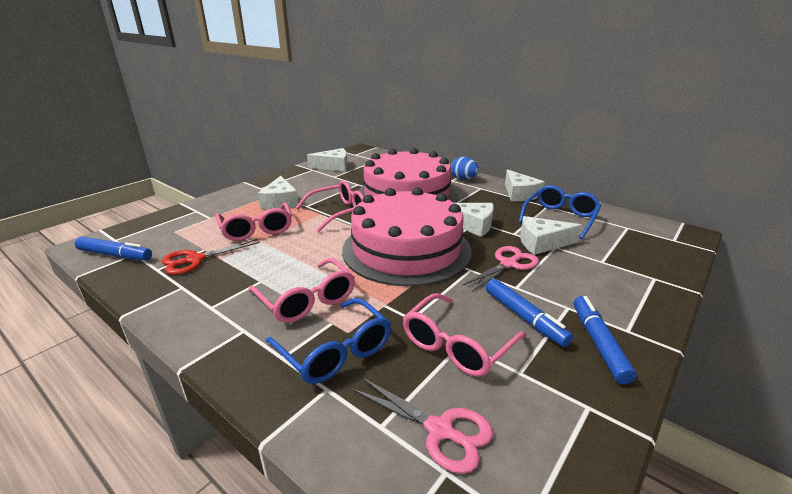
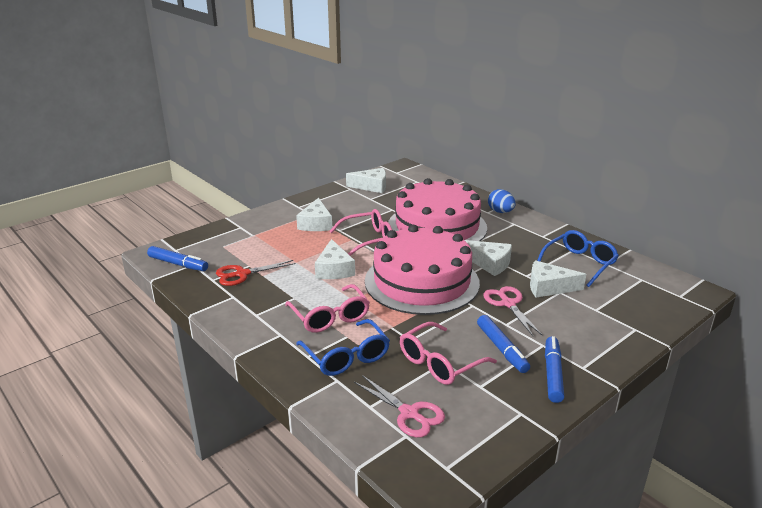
camera: 10 degrees right, 0 degrees up
pink glasses [216,202,292,241] -> none
pink scissors [463,246,539,292] -> pink scissors turned 75 degrees counterclockwise [483,286,542,336]
white cheese [505,169,545,201] -> white cheese moved to [315,239,355,279]

